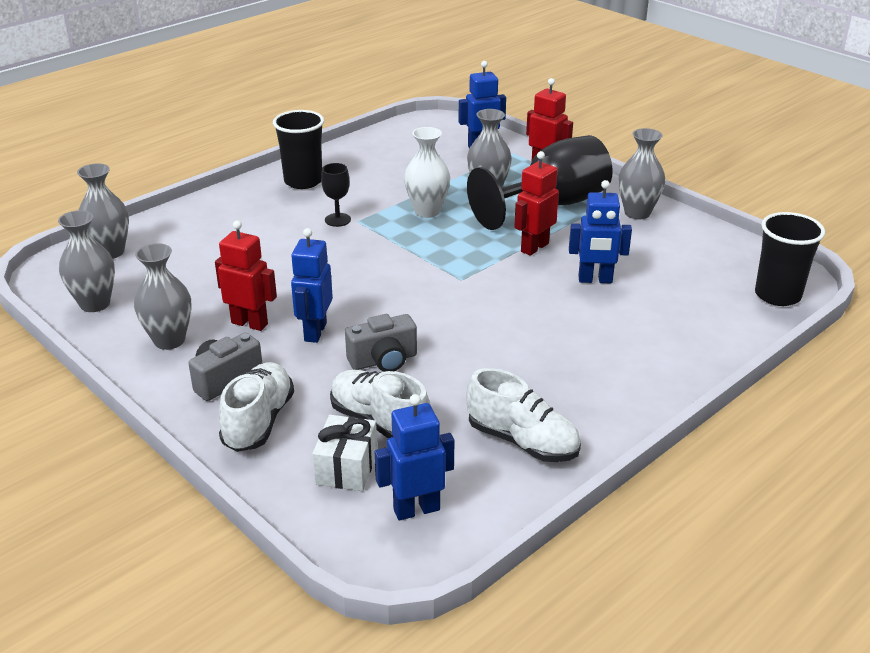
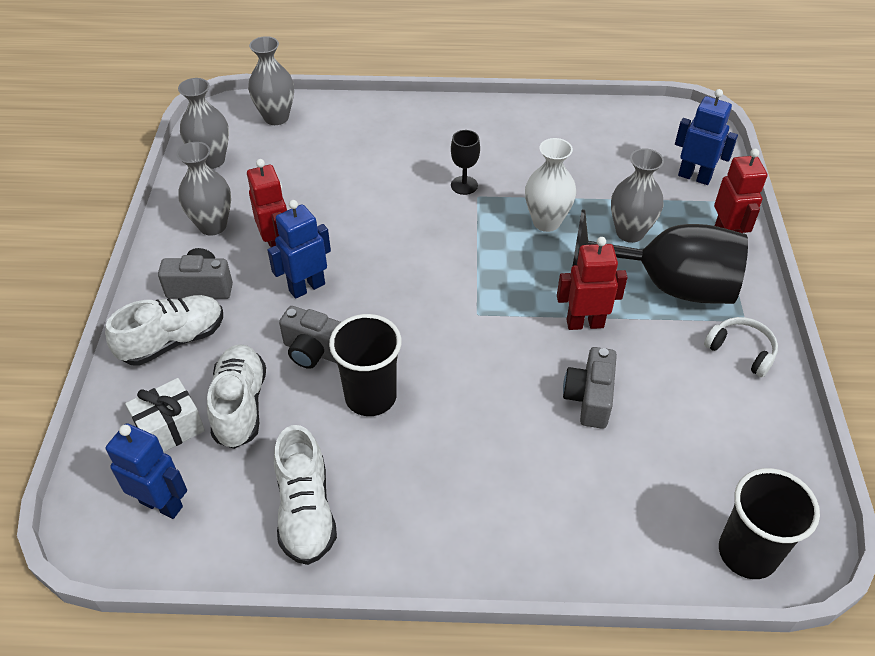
camera: 45 degrees right, 15 degrees up
black cup [273,110,324,189] -> black cup moved to [329,314,402,416]
blue robot [569,180,632,283] -> grey camera [563,347,617,429]
grey vase [618,128,665,219] -> white headphones [704,317,778,377]

